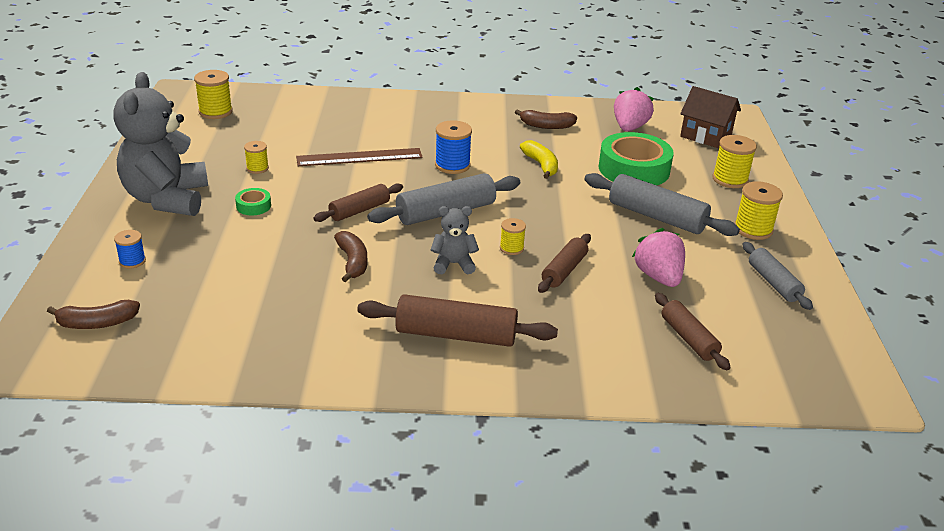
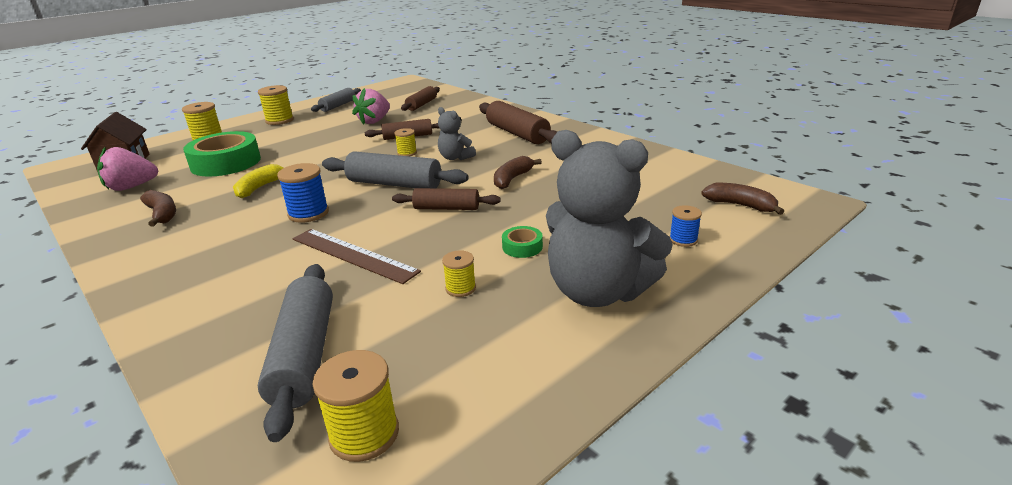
camera: 130 degrees left, 5 degrees down
grey teddy bear [113,72,208,216] -> grey teddy bear turned 75 degrees clockwise [546,130,673,307]
grey rolling pin [585,173,740,236] -> grey rolling pin moved to [257,264,333,442]

